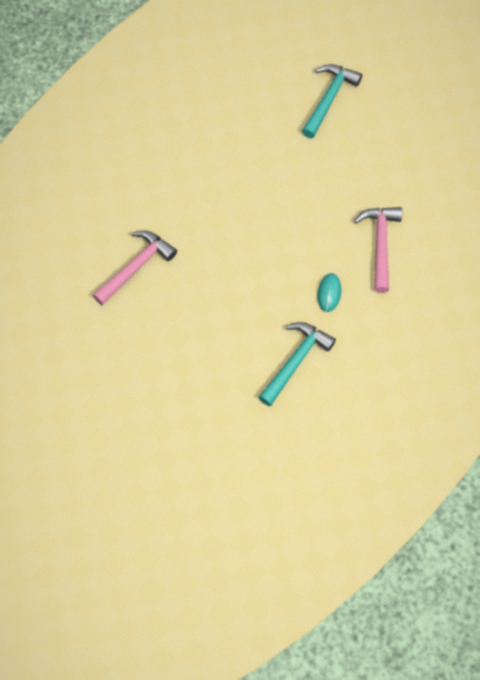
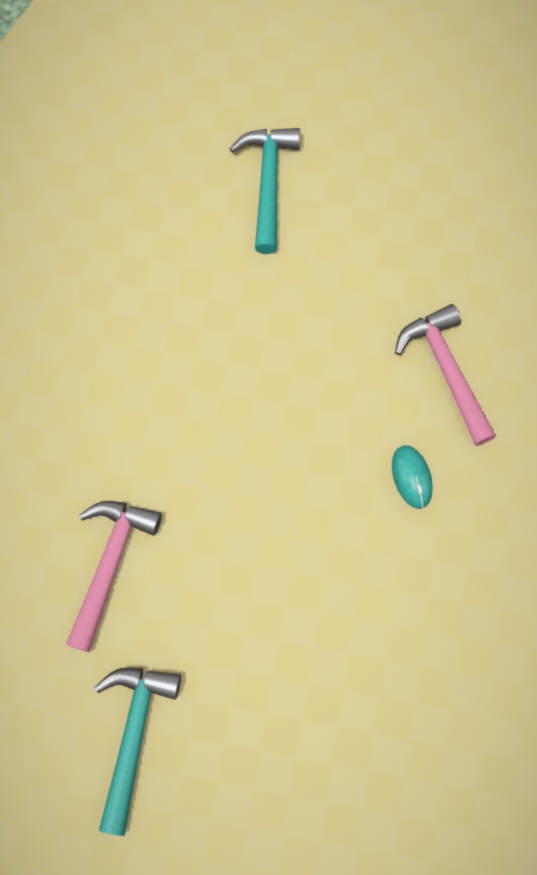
camera: 25 degrees left, 5 degrees up
turquoise hammer [258,322,336,406] -> turquoise hammer moved to [95,668,181,836]

